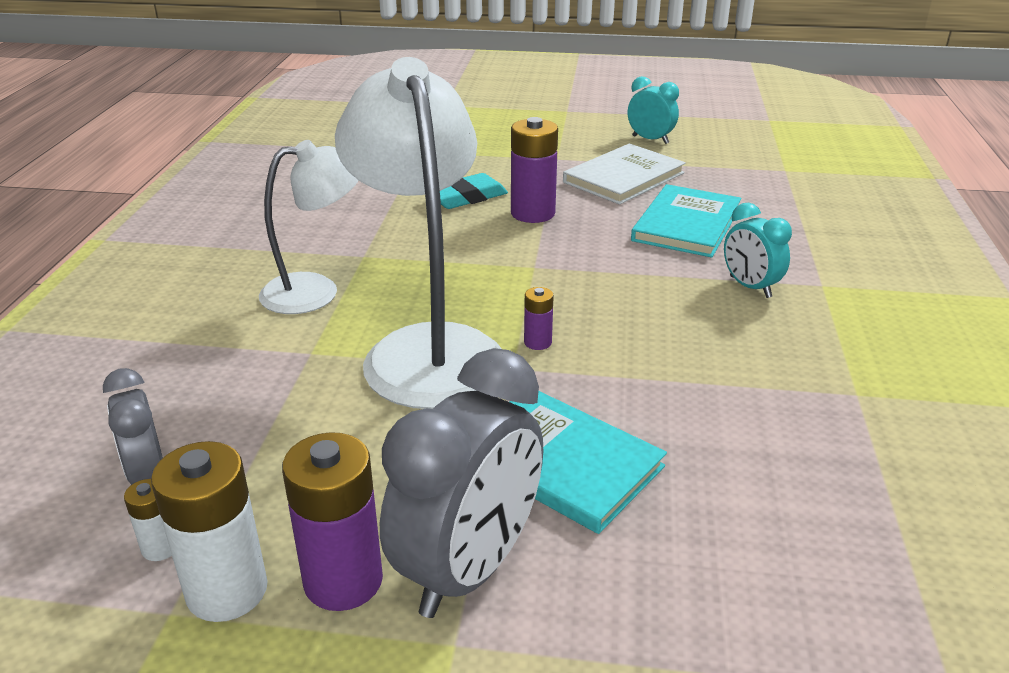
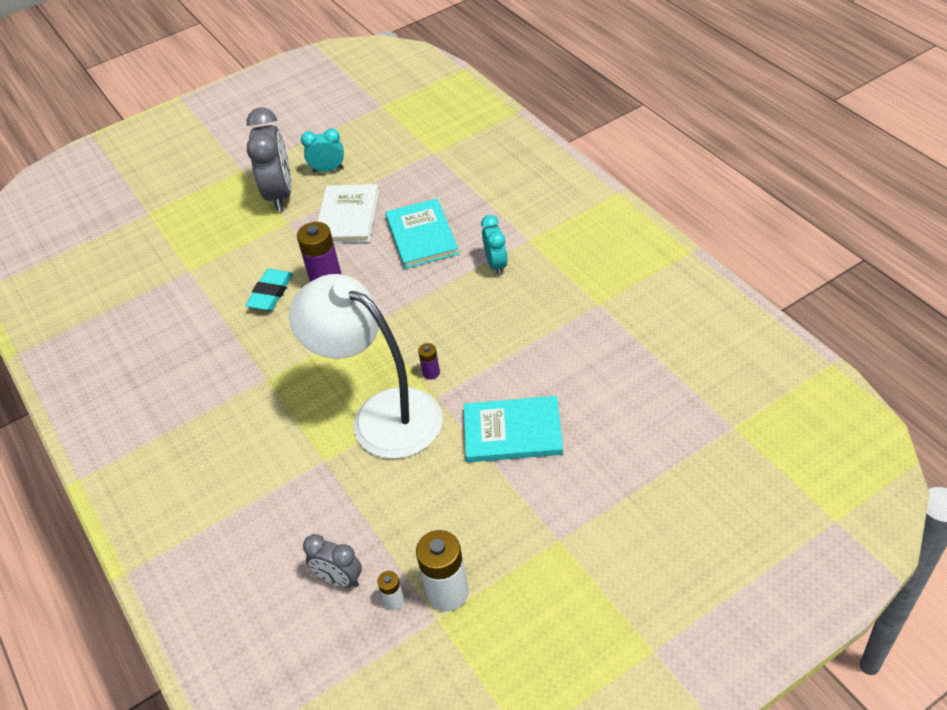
camera: 35 degrees left, 15 degrees up
white lamp [259,140,359,314] -> none
purple battery [282,432,383,611] -> none
grey clock [380,348,543,618] -> grey clock moved to [247,107,292,211]
turquoise clock [724,203,792,298] -> turquoise clock turned 120 degrees counterclockwise [481,215,508,275]

